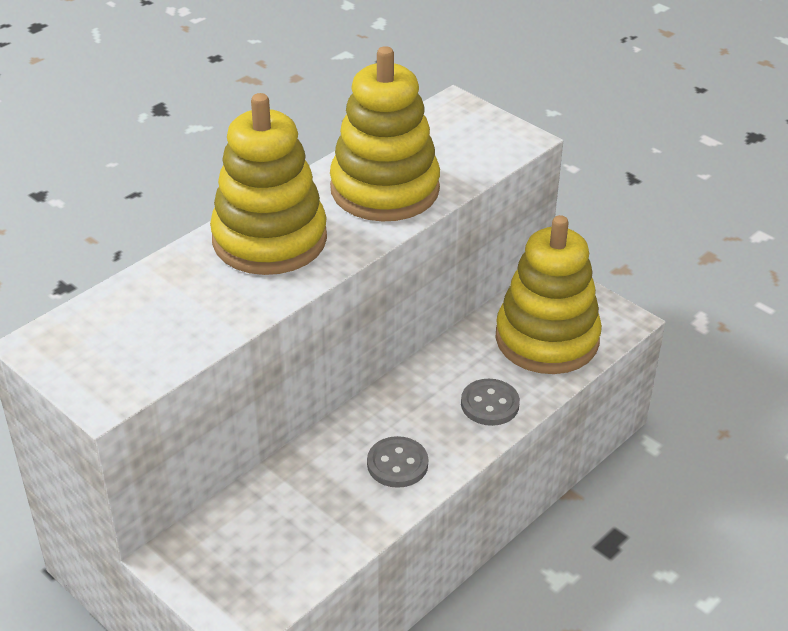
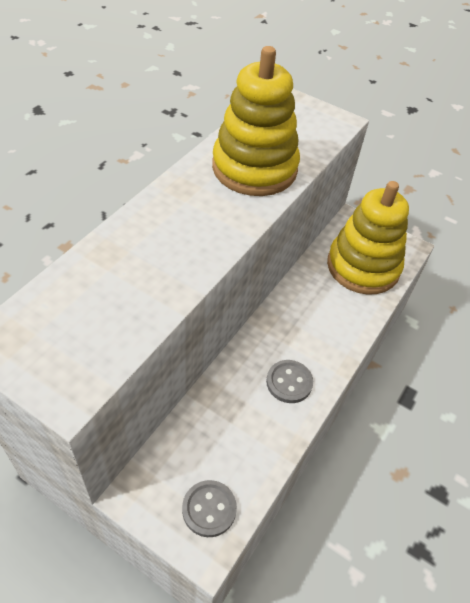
camera: 15 degrees left, 10 degrees up
yellow stacking toy [210,93,327,275] -> none
grey button [461,379,520,426] -> grey button moved to [182,480,237,537]

